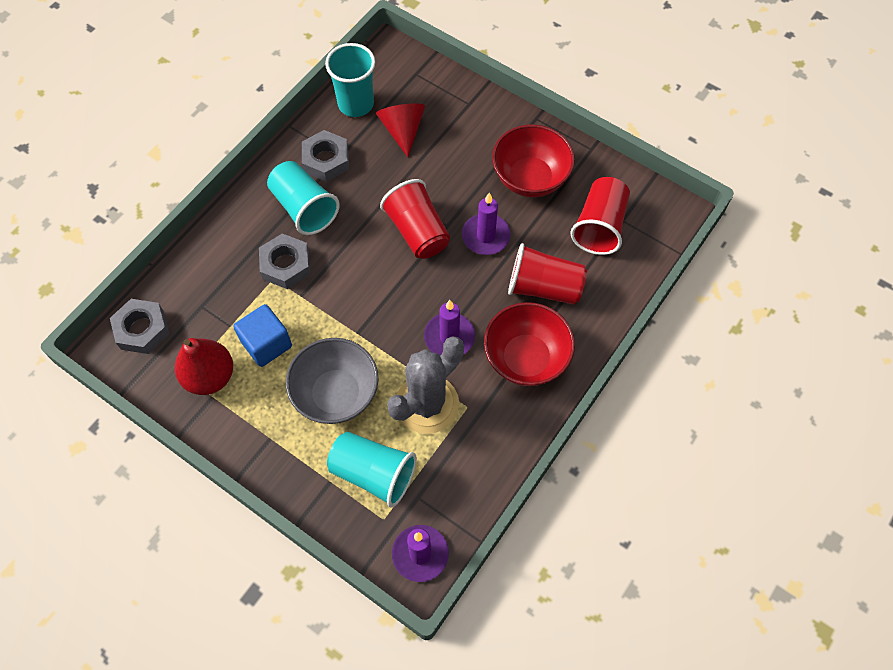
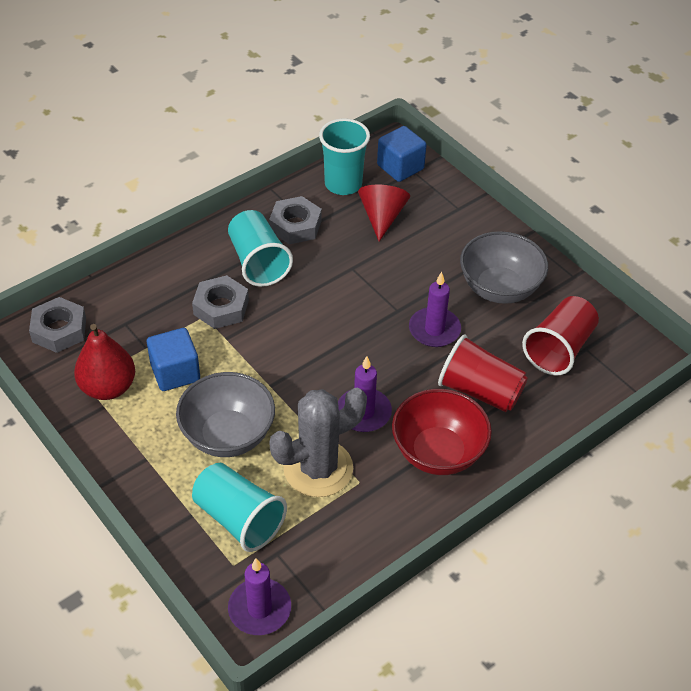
camera: 15 degrees right, 15 degrees down
red cup [380,179,450,259] -> none
red bowl [492,125,575,197] -> grey bowl [460,231,548,304]
none -> blue cube [377,126,427,182]

